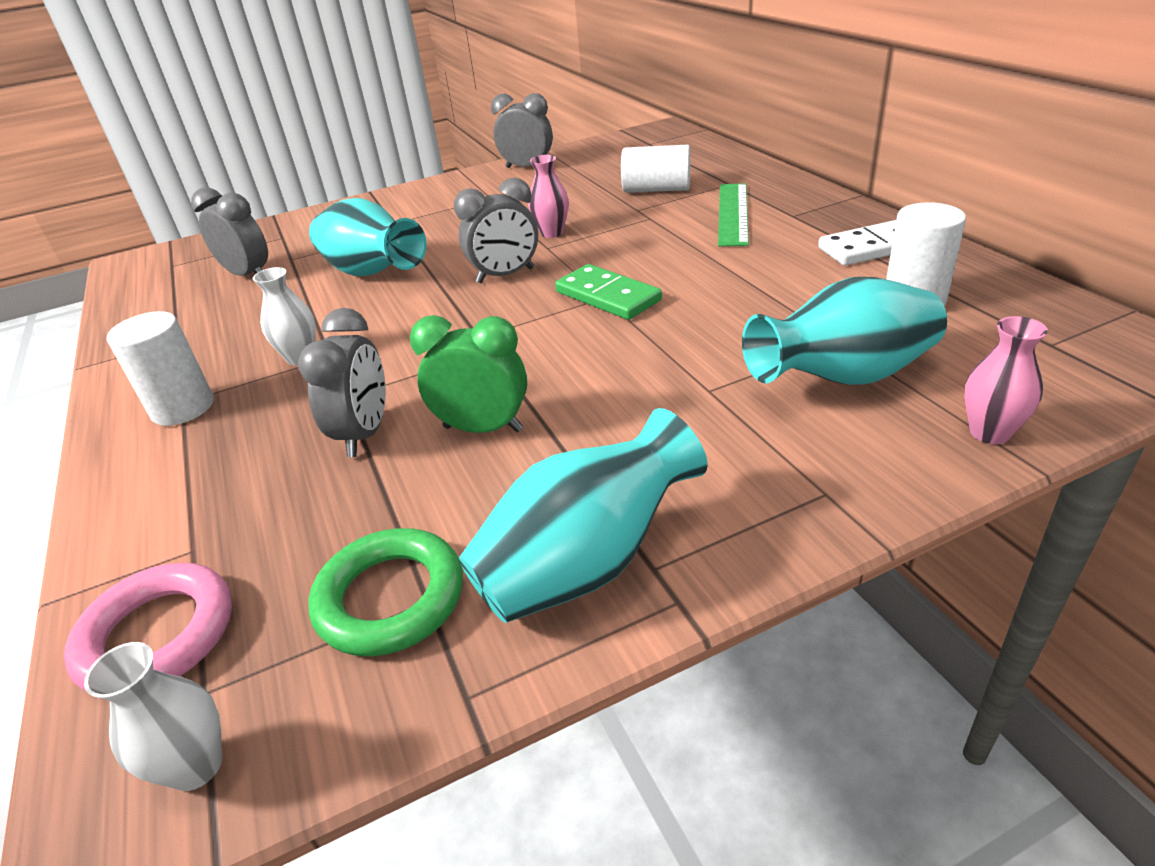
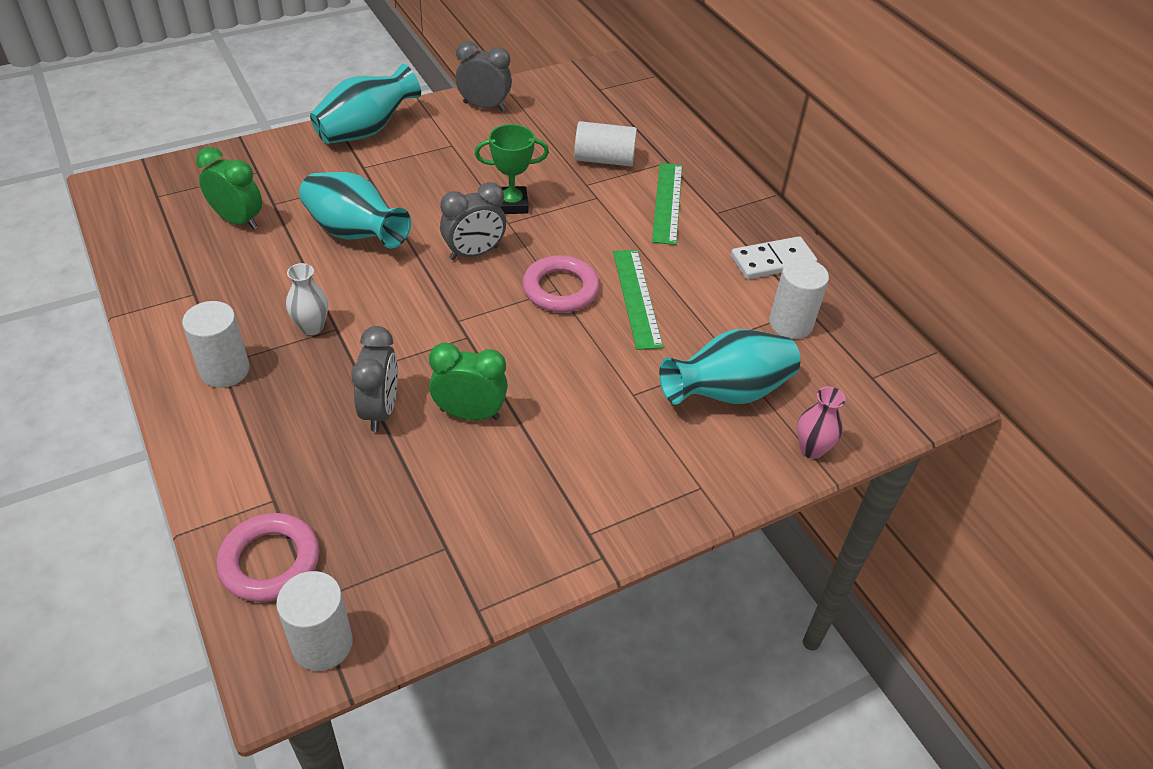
camera: 10 degrees left, 10 degrees up
white vase [84,642,222,791] -> white cylinder [276,571,353,671]
grey clock [191,188,268,276] -> green clock [196,147,262,230]
green ring [309,528,463,656] -> none
turquoise vase [459,408,708,623] -> turquoise vase moved to [310,64,421,144]
pink vase [528,155,569,238] -> green trophy [475,124,549,214]
green domino [555,264,662,320] -> pink ring [523,255,599,312]
none -> green ruler [613,250,663,350]

